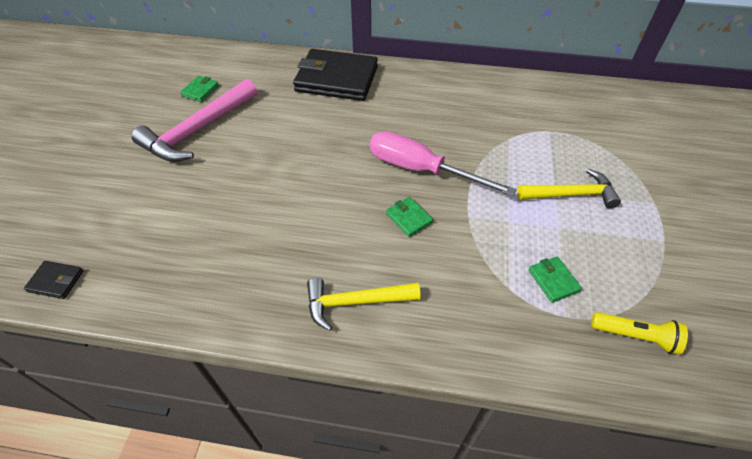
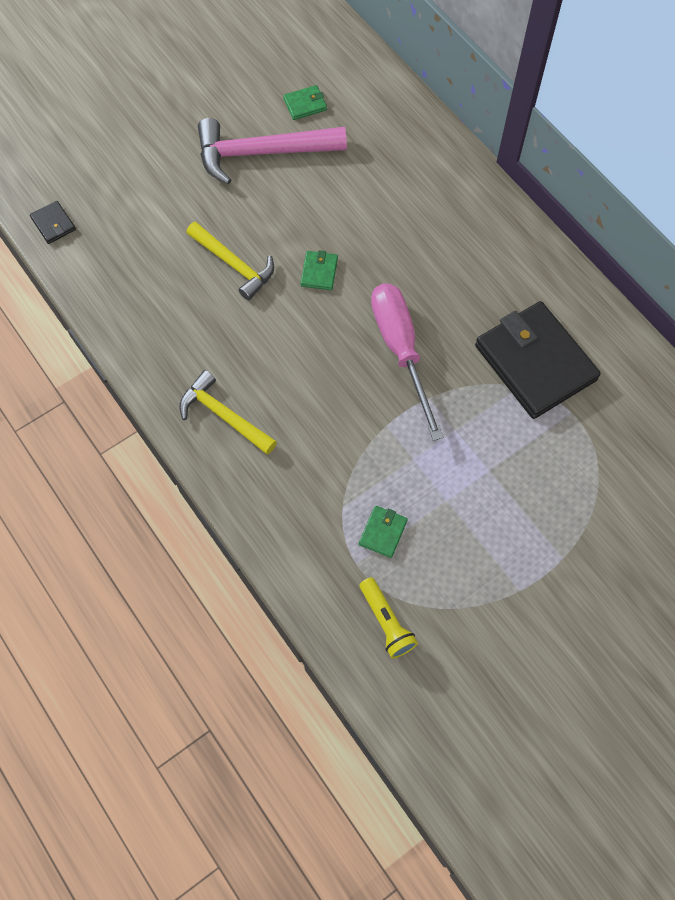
camera: 45 degrees right, 15 degrees up
black wallet [293,49,378,101] -> black wallet moved to [475,301,601,419]
green wallet [386,197,433,237] -> green wallet moved to [300,250,338,290]
yellow hammer [518,169,621,208] -> yellow hammer moved to [186,222,274,300]

